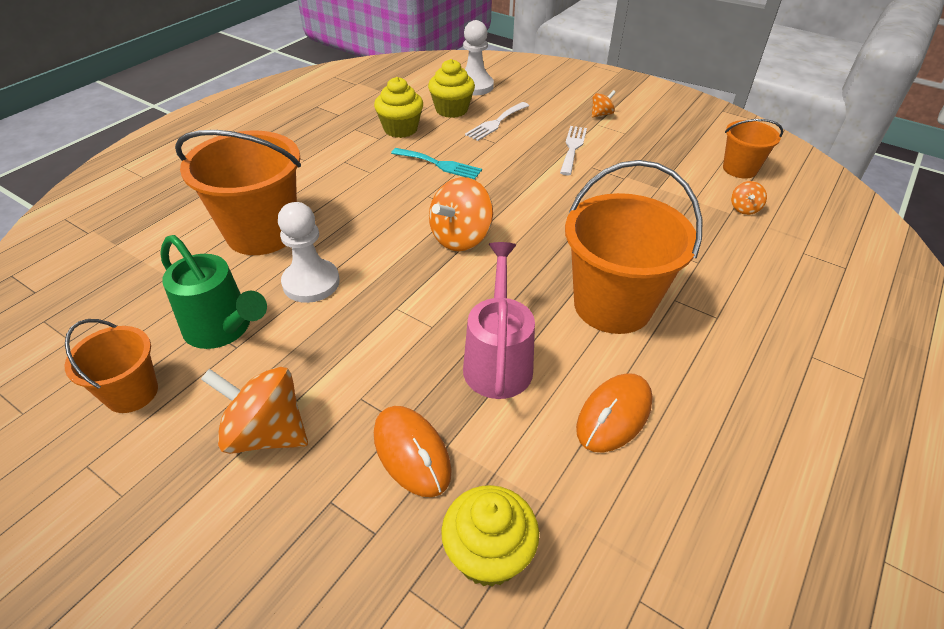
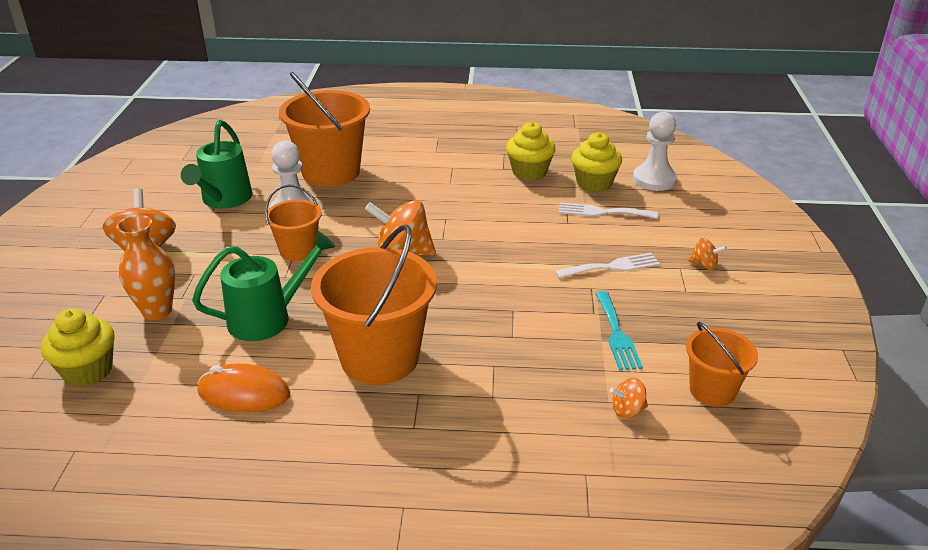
camera: 60 degrees right, 10 degrees down
orange bucket [64,319,158,413] -> orange bucket moved to [265,184,322,261]
orange mouse [374,406,452,497] -> orange vase [116,215,175,320]
turquoise fork [391,148,482,180] -> turquoise fork moved to [595,291,643,371]
pink watering can [463,242,535,399] -> green watering can [192,231,335,341]

